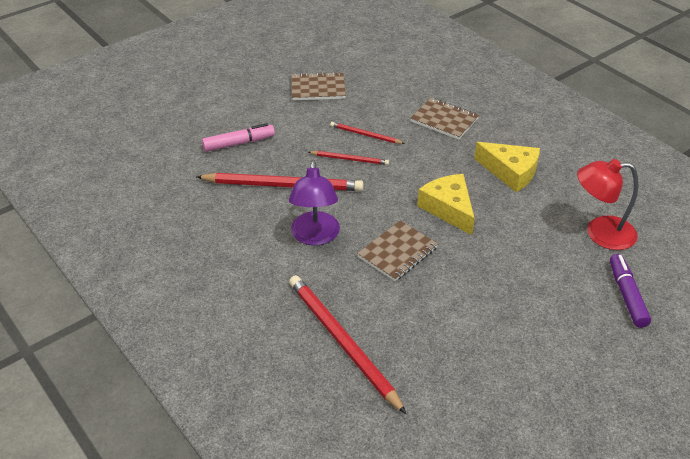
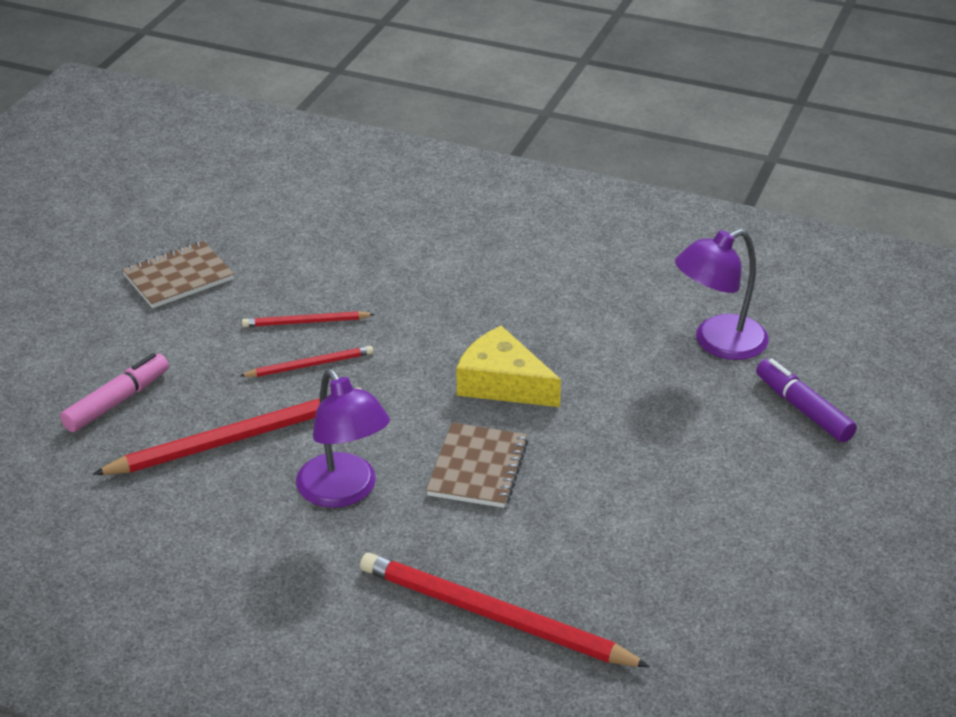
camera: 30 degrees left, 5 degrees down
brown notebook [410,98,479,140] -> none
yellow cheese [474,142,540,192] -> none
red lamp [577,159,638,250] -> purple lamp [675,229,769,360]

